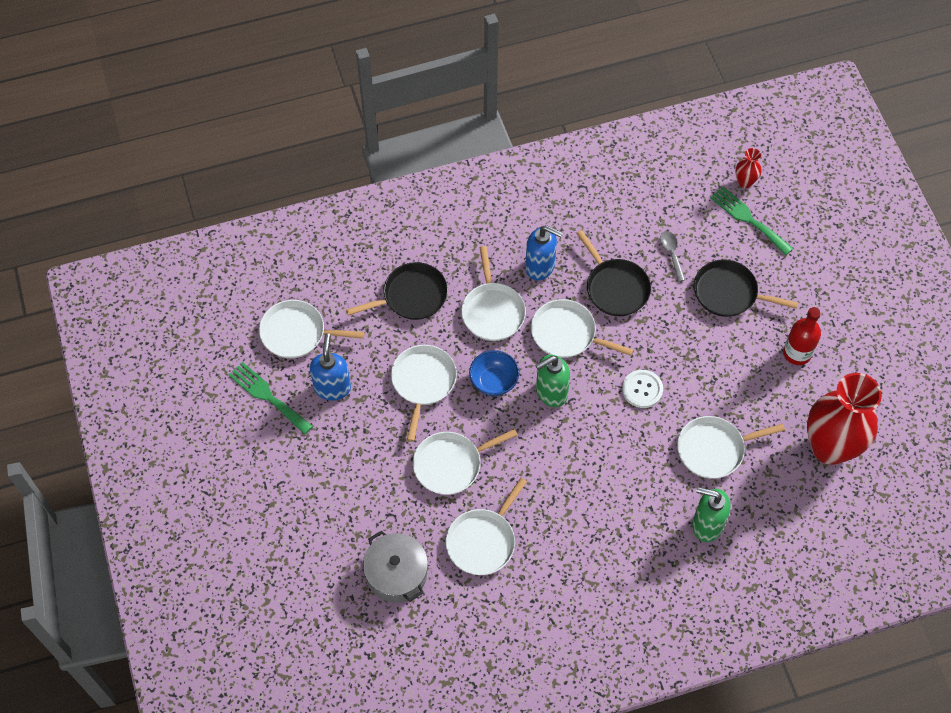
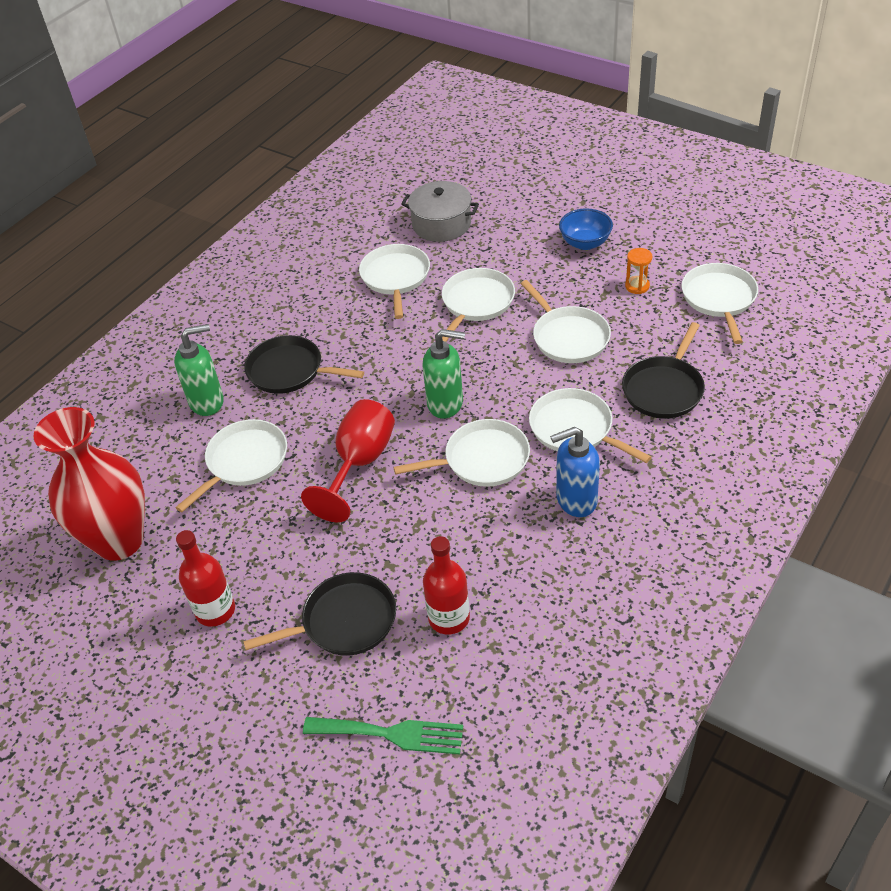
camera: 145 degrees right, 15 degrees down
green fork [229,362,313,435] -> none
white pan [259,300,365,358] -> white pan turned 60 degrees counterclockwise [681,263,758,344]
blue soap dispenser [310,333,351,401] -> orange hourglass [625,248,652,294]
blue bowl [469,350,519,396] -> blue bowl moved to [559,208,613,250]
green soap dispenser [535,355,570,407] -> green soap dispenser turned 75 degrees clockwise [422,329,465,419]
black pan [576,230,651,316] -> black pan moved to [244,335,364,394]
white button [622,370,663,408] -> red goblet [301,399,395,522]
grey spoon [660,231,685,282] -> red bottle [423,536,470,634]
red vase [736,148,762,188] -> none

